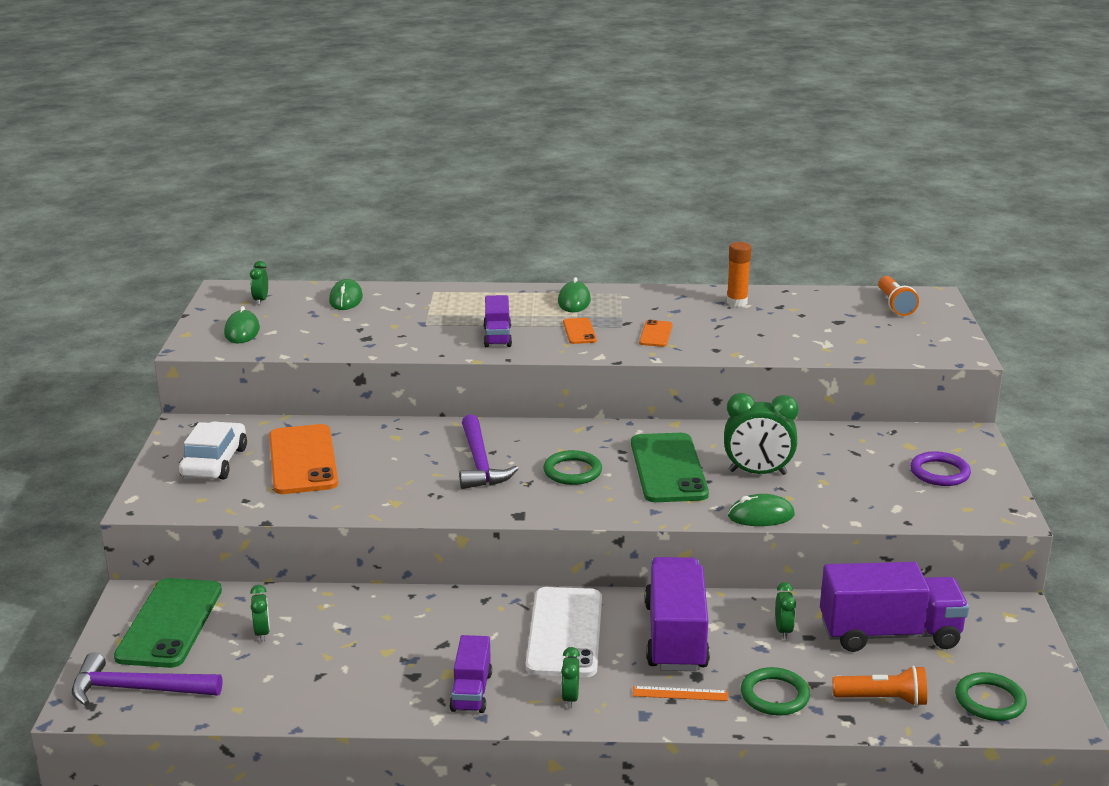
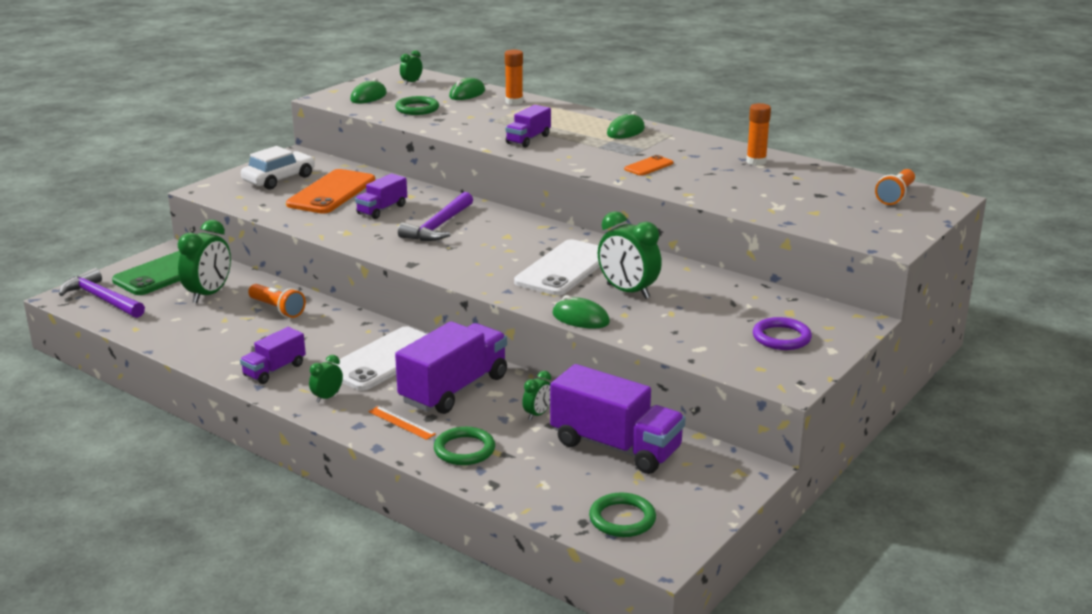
camera: 35 degrees right, 0 degrees up
green clock [250,585,270,642] -> green clock [178,220,231,303], size x1.95
green ring [543,450,602,485] -> green ring moved to [395,96,439,115]
orange phone [563,318,597,344] -> none
green phone [631,433,709,502] -> white phone [514,239,600,296]
orange flashlight [832,666,927,707] -> orange flashlight moved to [248,284,306,318]
none -> purple truck [355,173,407,219]
none -> orange glue stick [505,50,523,105]

